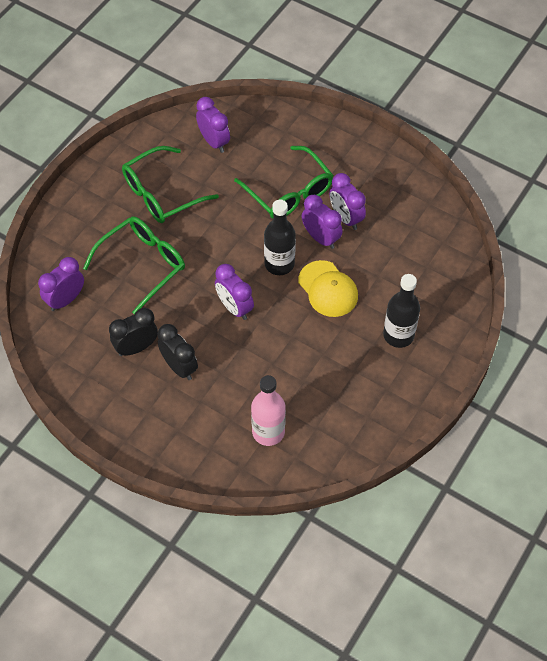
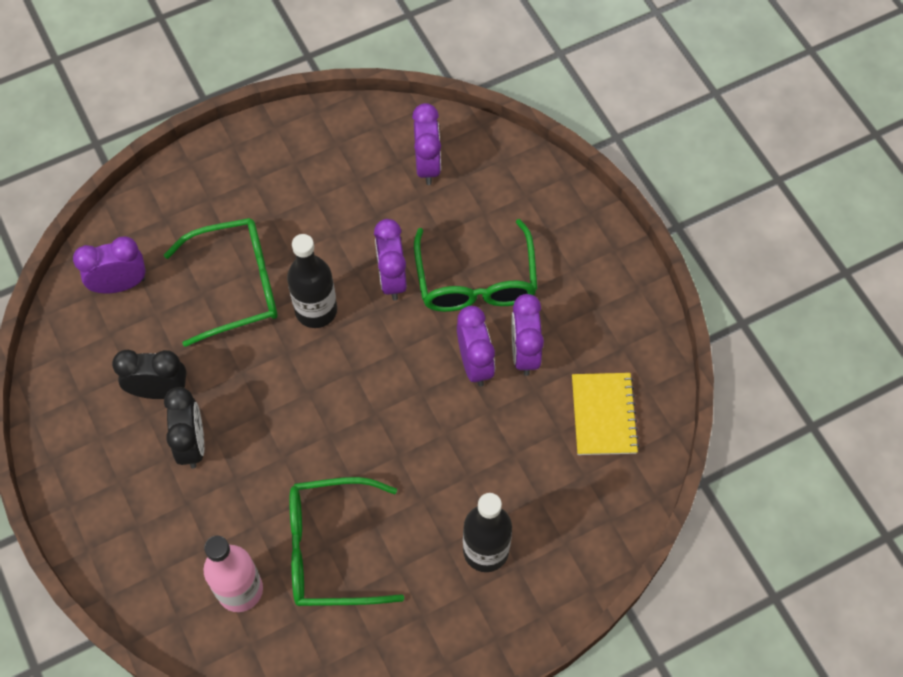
camera: 30 degrees right, 5 degrees up
green glasses [122,146,219,223] -> green glasses moved to [289,477,404,606]
purple clock [215,264,254,320] -> purple clock moved to [374,219,407,301]
black bottle [264,200,296,275] -> black bottle moved to [287,234,337,328]
yellow cap [298,260,358,317] -> none
none -> yellow notebook [572,373,639,455]

